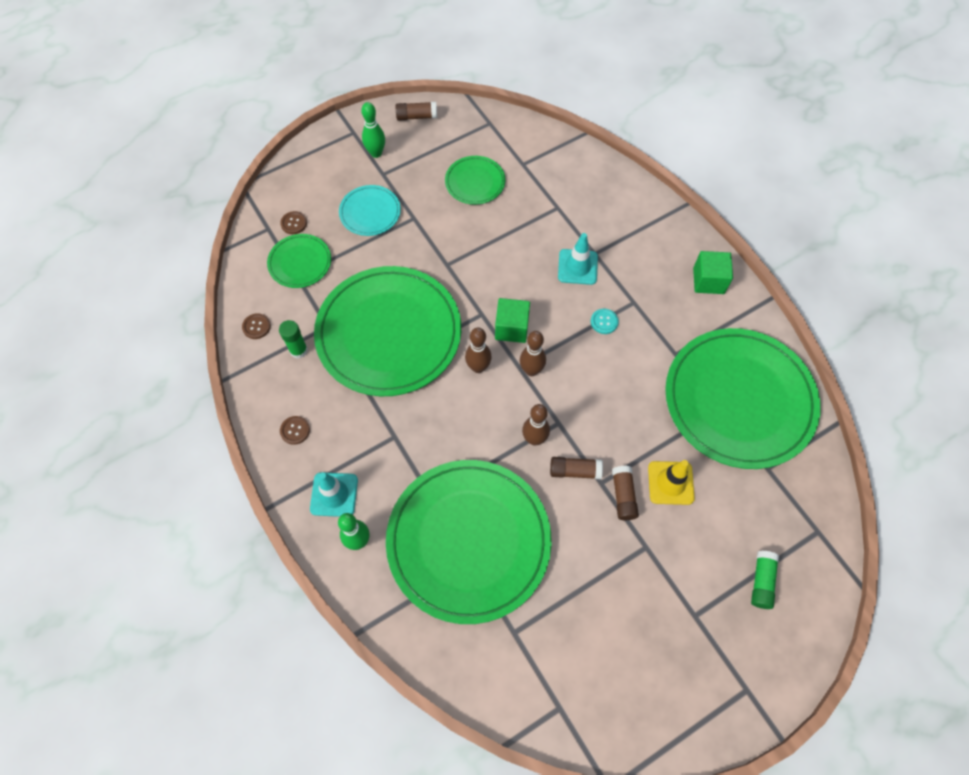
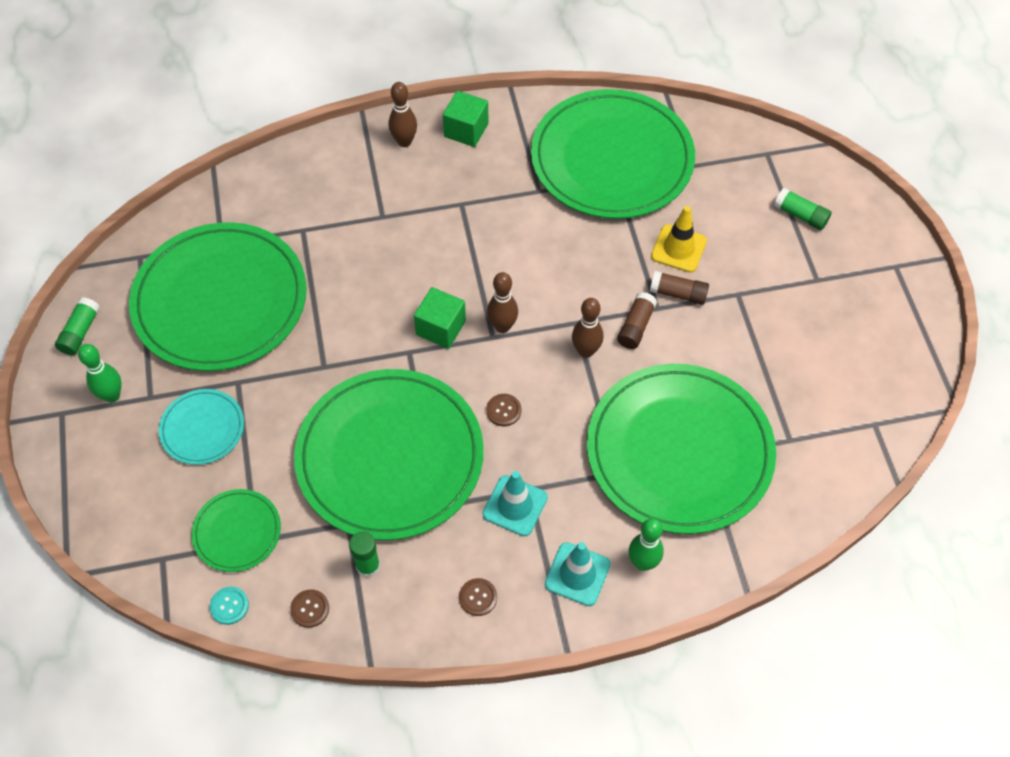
camera: 70 degrees left, 5 degrees down
brown button [280,211,307,234] -> brown button moved to [486,394,521,426]
brown glue stick [395,102,437,121] -> green glue stick [55,297,100,355]
green plate [445,156,505,205] -> green plate [129,222,307,371], size x2.19
brown bowling pin [465,328,492,373] -> brown bowling pin moved to [389,82,417,147]
turquoise traffic cone [558,233,598,285] -> turquoise traffic cone moved to [483,471,548,536]
turquoise button [591,309,619,334] -> turquoise button moved to [210,587,249,625]

